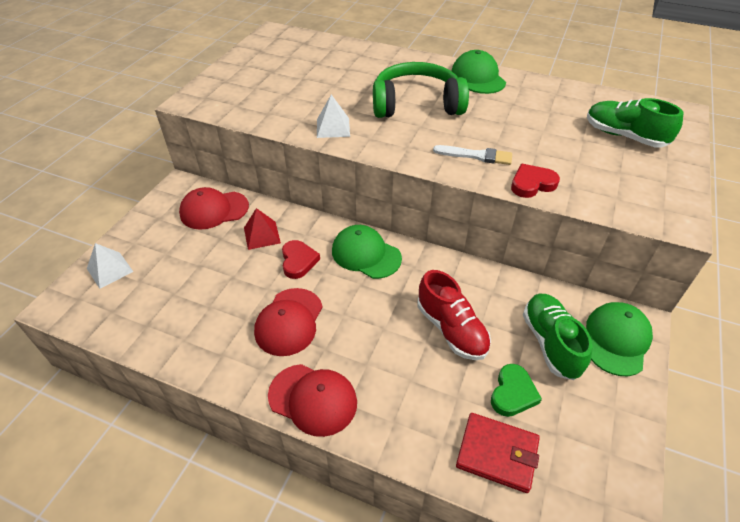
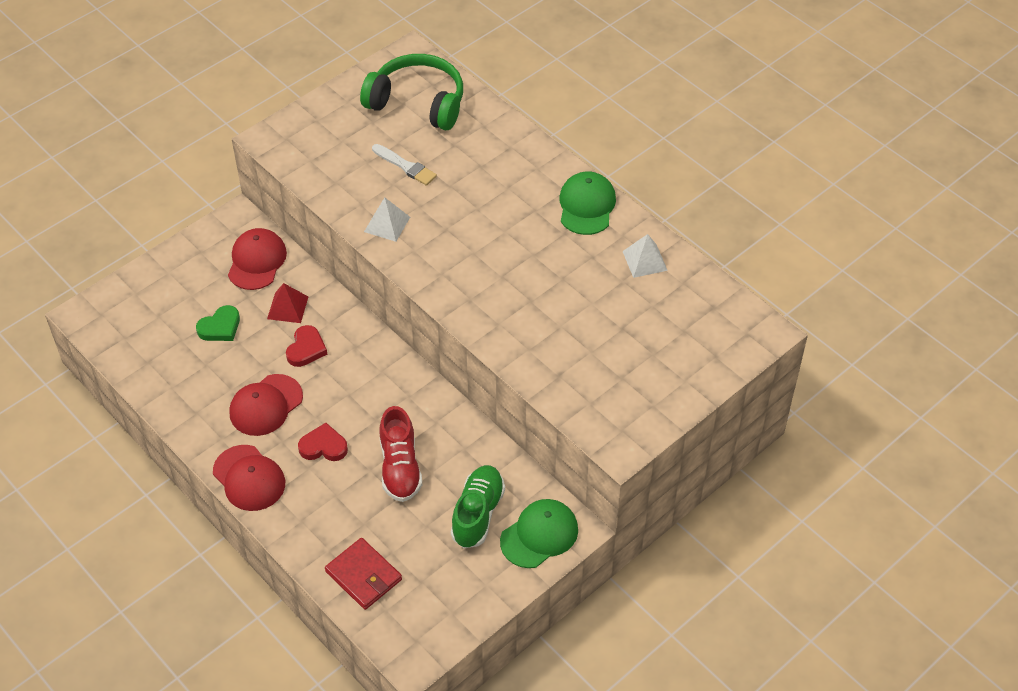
camera: 25 degrees right, 5 degrees up
white pyramid [87,243,133,289] -> white pyramid moved to [622,234,668,278]
red cap [179,187,249,230] -> red cap turned 90 degrees clockwise [228,228,287,290]
green cap [332,225,402,279] -> none
green headphones [373,62,469,118] -> green headphones moved to [360,54,463,130]
white brush [433,145,512,165] -> white brush moved to [372,144,437,186]
green heart [491,364,542,417] -> green heart moved to [196,305,240,341]
red heart [511,164,560,198] -> red heart moved to [298,423,348,461]
green shoe [587,98,683,148] -> none

